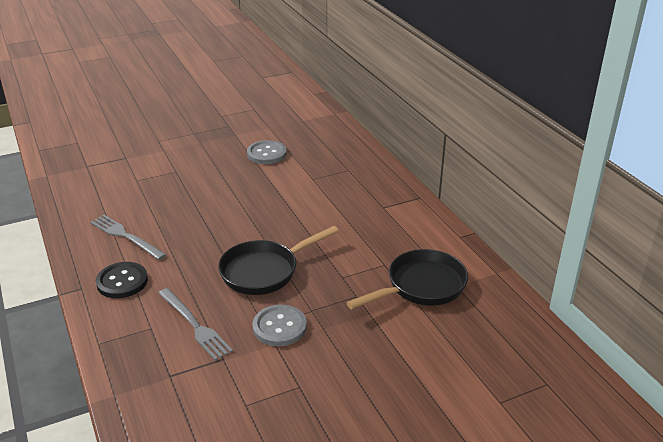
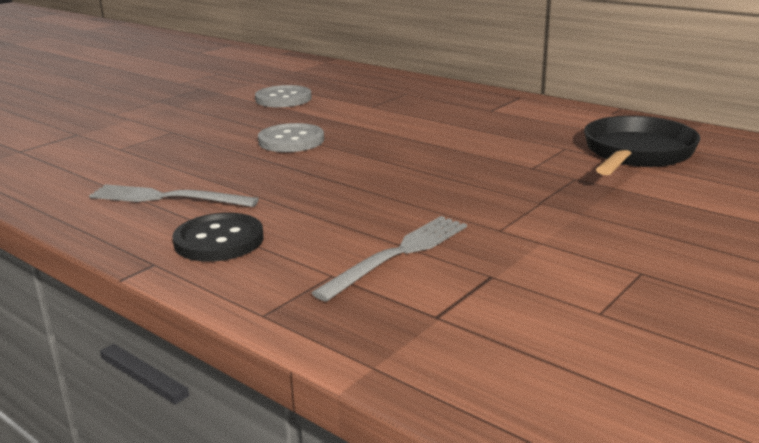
camera: 25 degrees left, 10 degrees down
grey fork [158,288,233,361] -> grey fork turned 75 degrees counterclockwise [311,216,467,302]
black pan [218,226,339,295] -> none
grey button [252,305,307,346] -> grey button moved to [258,123,324,152]

